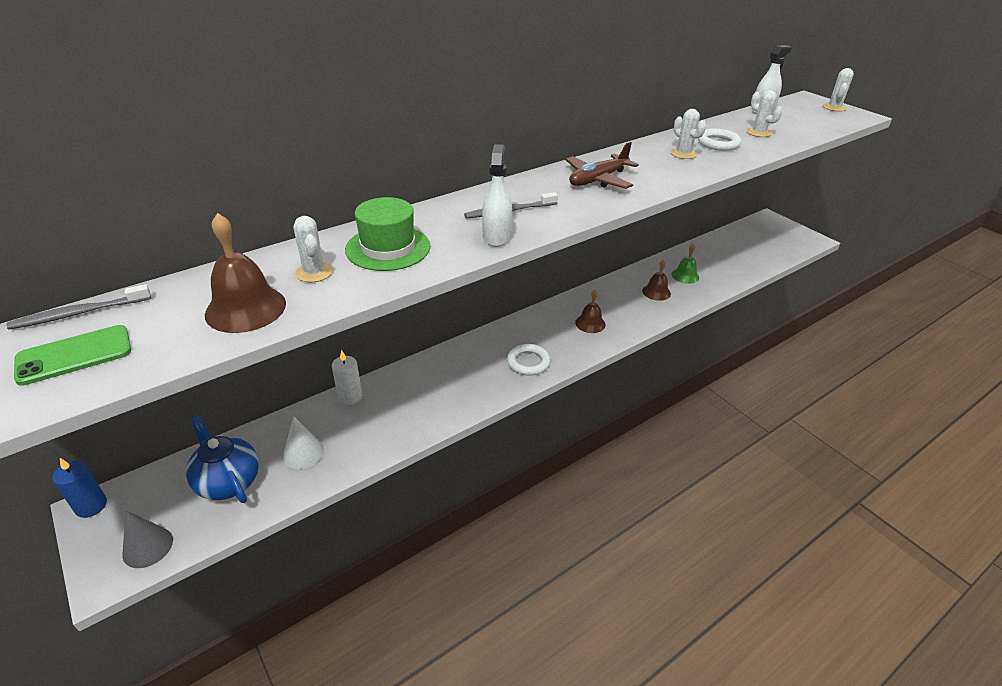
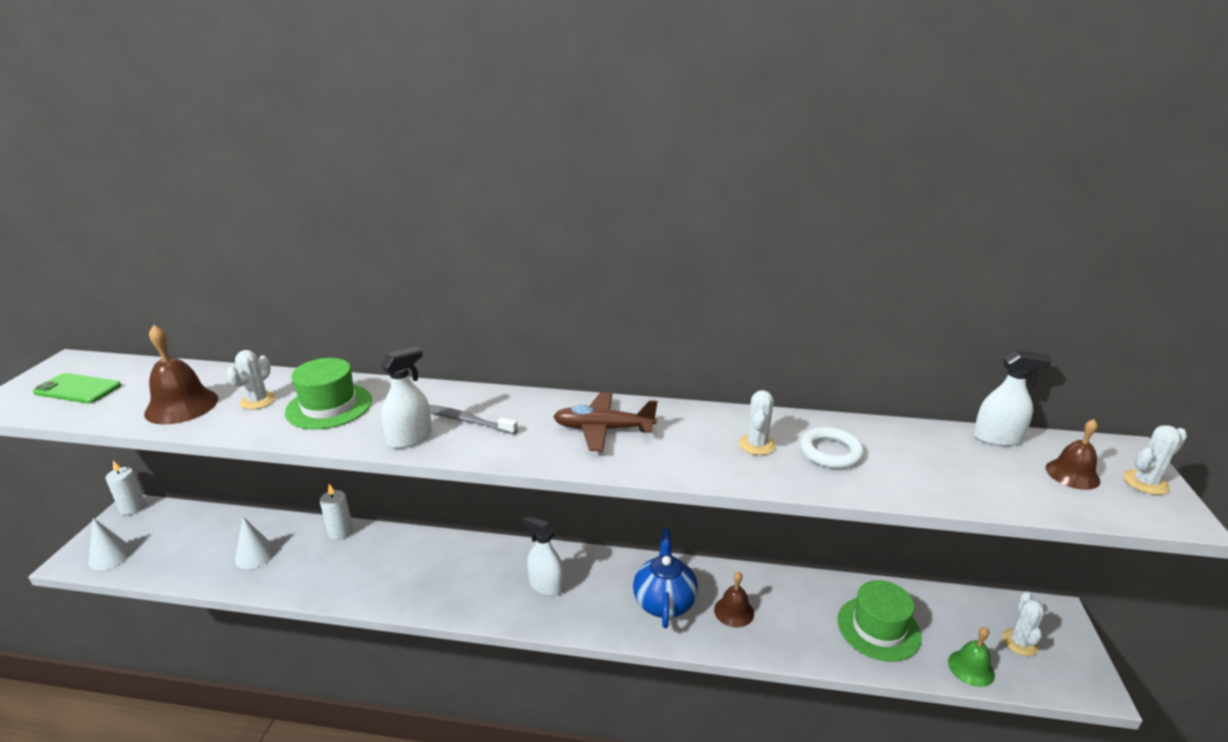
camera: 45 degrees right, 10 degrees down
grey toothbrush [6,284,151,330] -> none
blue candle [52,458,107,518] -> white candle [106,460,146,515]
grey cone [122,511,173,568] -> white cone [88,518,132,570]
blue teapot [186,415,259,503] -> blue teapot moved to [633,529,698,628]
white ring [507,344,551,376] -> none
brown bell [575,290,606,333] -> brown bell moved to [1046,419,1100,490]
green bell [672,244,699,284] -> green bell moved to [948,627,995,687]
white cactus [747,90,783,137] -> white cactus moved to [1002,591,1045,656]
none -> white spray bottle [523,514,564,596]
none -> green hat [837,580,922,662]

